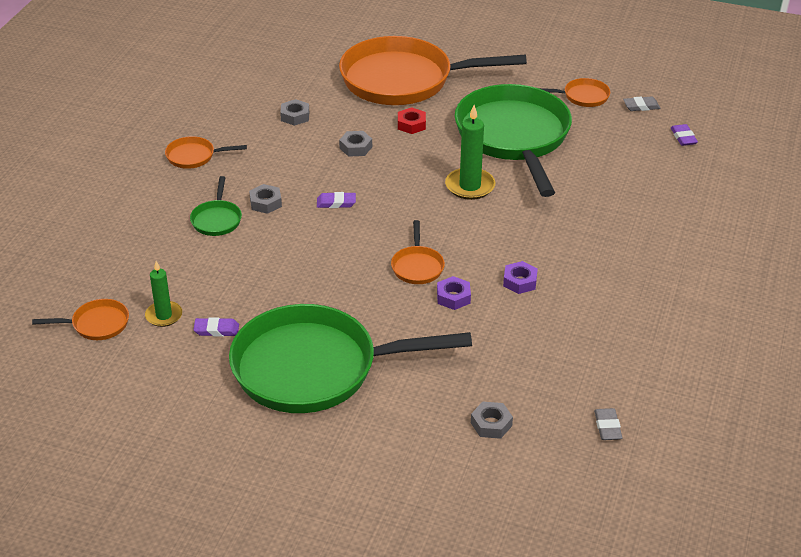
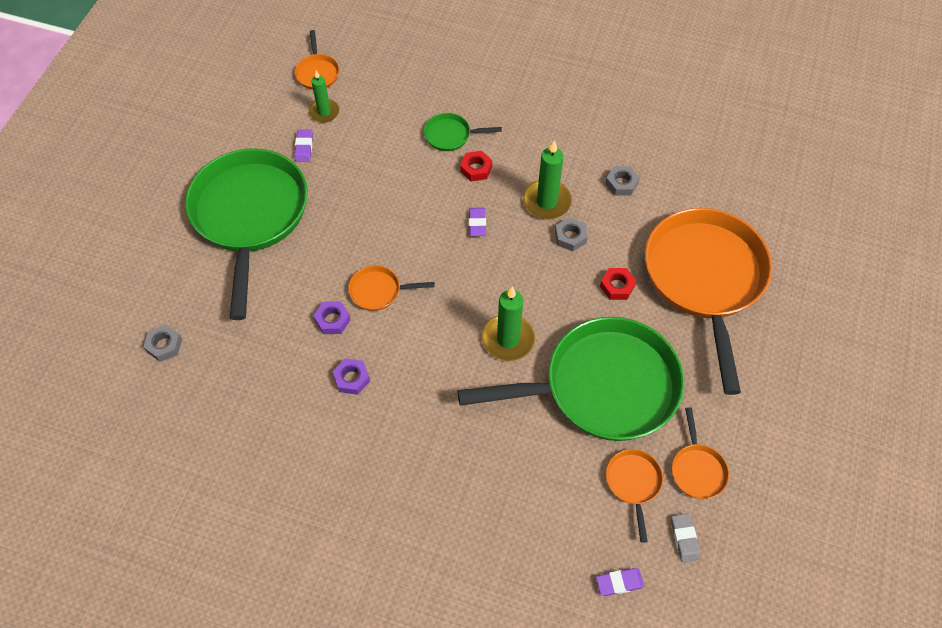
camera: 90 degrees right, 20 degrees up
orange pan [165,136,247,169] -> orange pan moved to [606,449,663,543]
grey nut [249,184,282,214] -> red nut [460,151,492,182]
grey eraser [594,408,622,440] -> none
none -> green candle [523,140,572,219]

